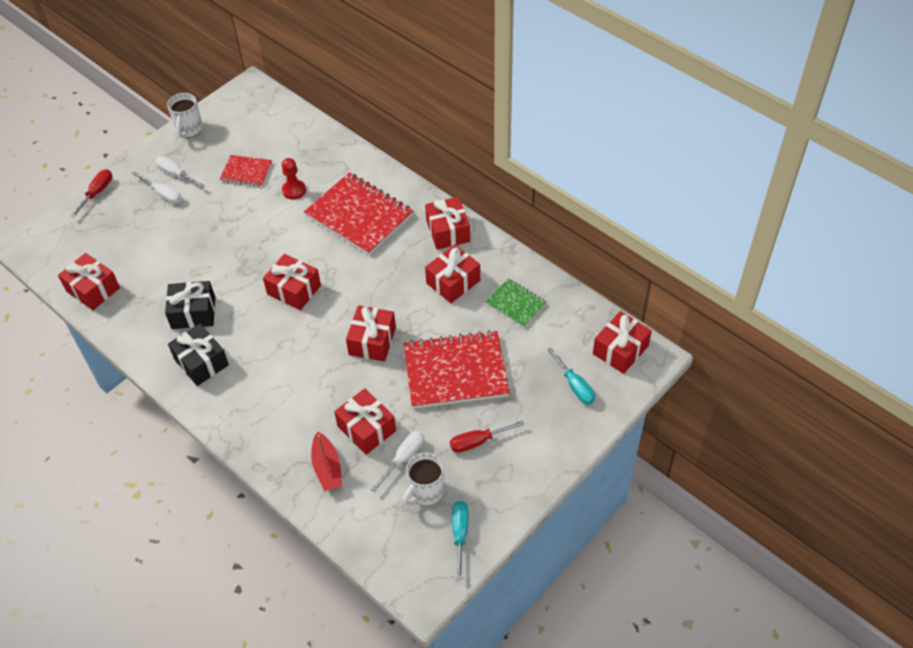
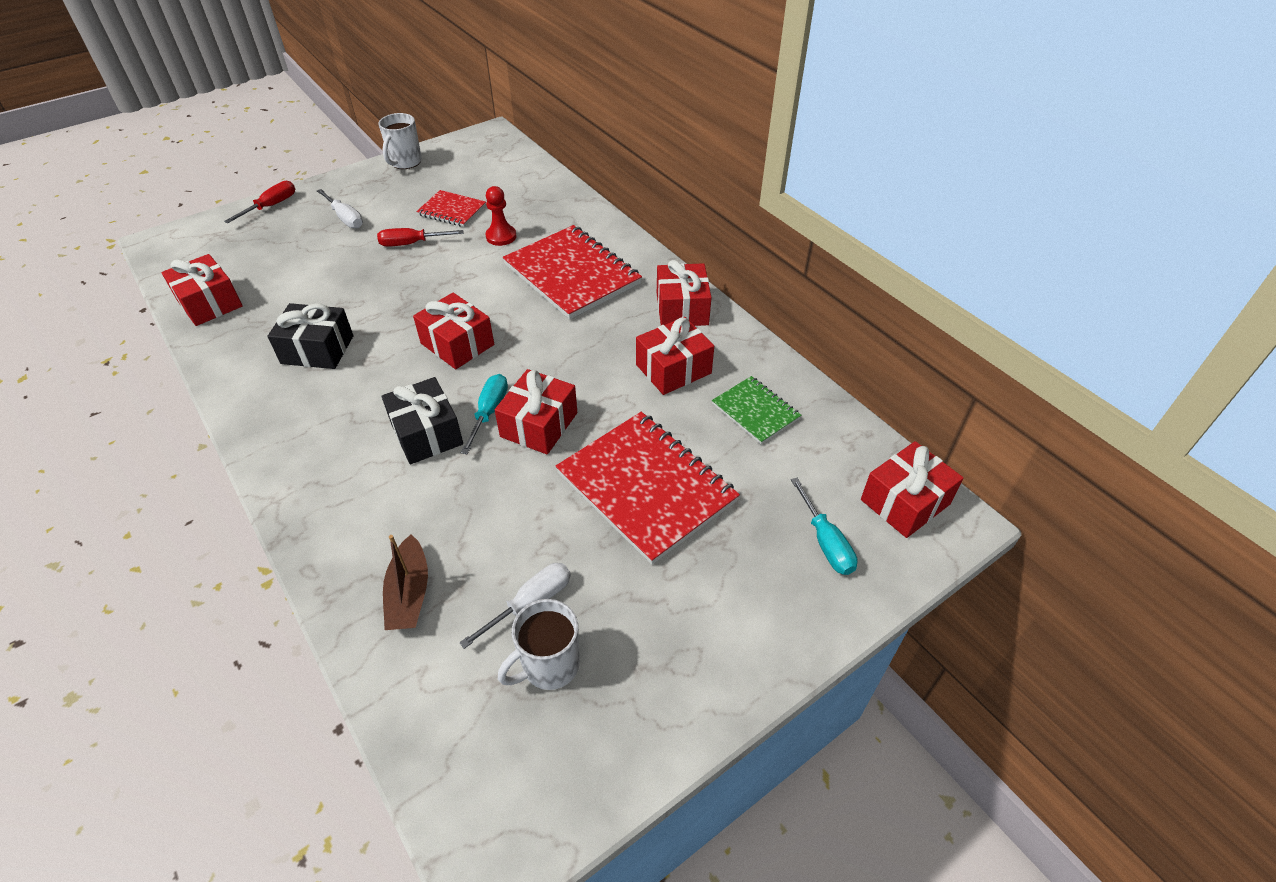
camera: 10 degrees right, 5 degrees down
white screwdriver [155,156,205,188] -> none
black gift [168,324,229,386] -> black gift moved to [382,377,463,464]
red boat [311,432,342,491] -> brown boat [383,534,428,630]
red gift [334,388,396,455] -> none
red notebook [403,330,510,409] -> red notebook turned 45 degrees clockwise [556,412,740,565]
red screwdriver [450,420,524,453] -> red screwdriver moved to [377,228,463,247]
turquoise screwdriver [452,501,468,580] -> turquoise screwdriver moved to [461,374,508,454]

